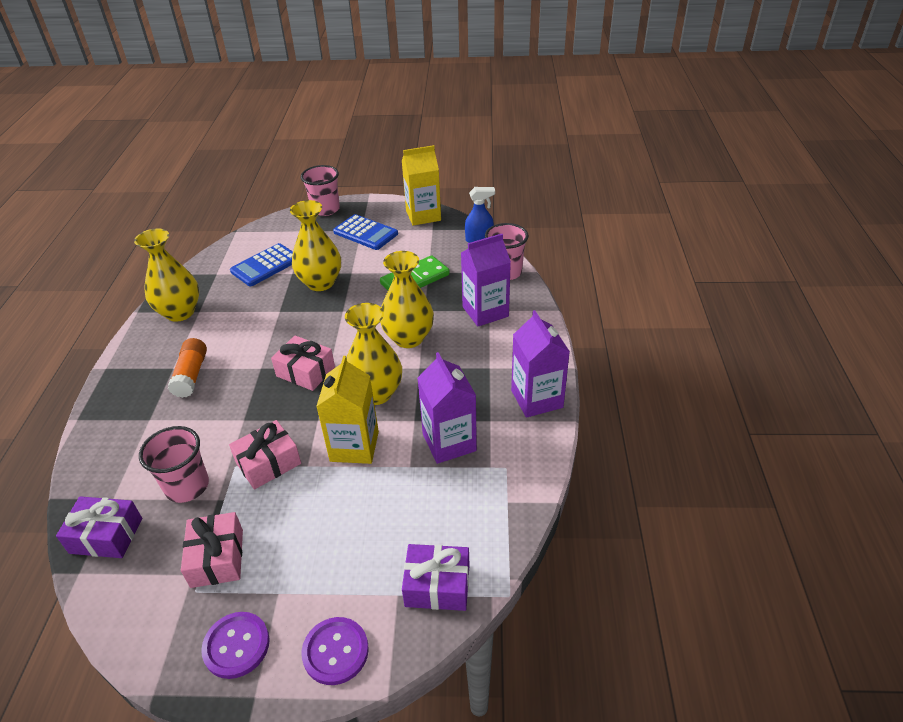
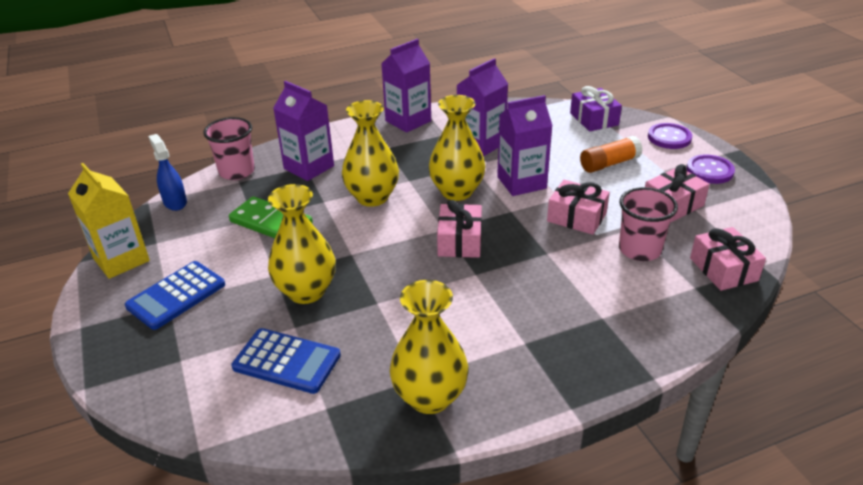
camera: 115 degrees left, 5 degrees down
purple gift [56,496,142,558] -> pink gift [690,227,766,291]
orange glue stick [168,338,207,398] -> orange glue stick moved to [580,136,643,173]
pink cup [301,165,340,216] -> none
yellow carton [316,356,379,464] -> purple carton [497,95,553,196]
blue calculator [333,214,398,250] -> blue calculator turned 150 degrees counterclockwise [125,261,225,330]

